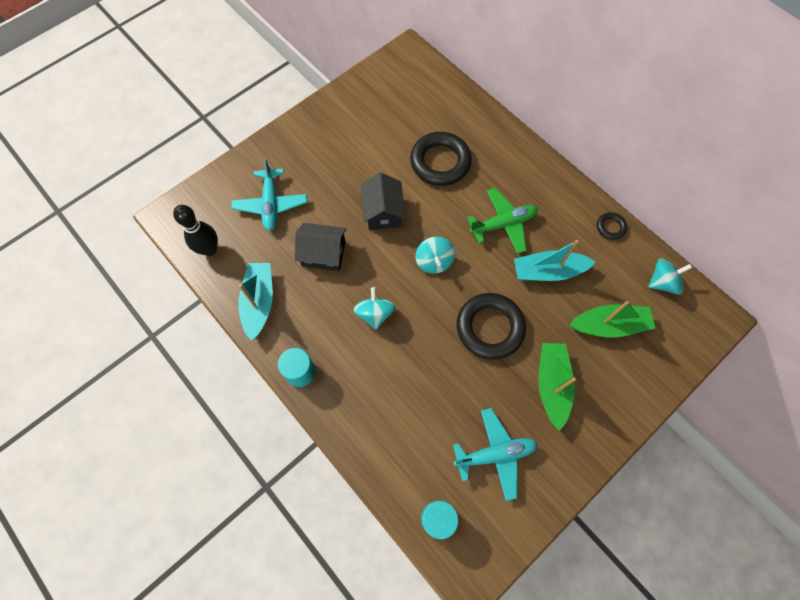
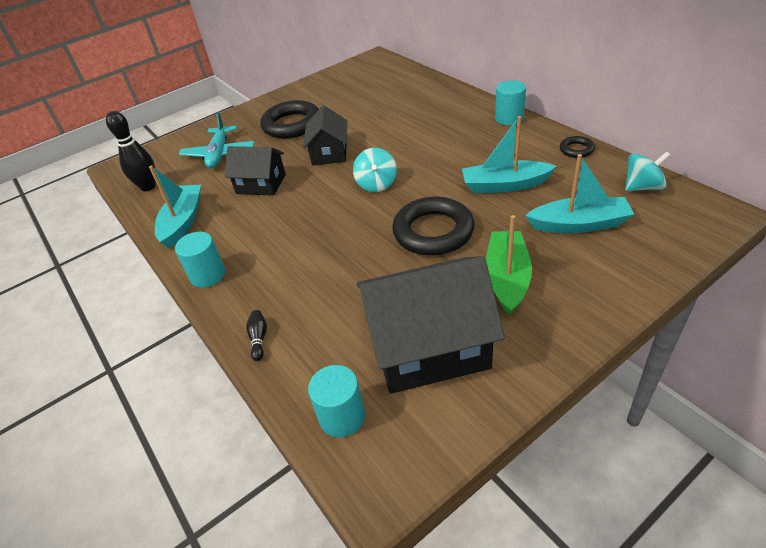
camera: 10 degrees right, 25 degrees down
turquoise spinning top [354,287,395,330] -> none
black ring [410,132,472,186] -> black ring moved to [261,100,319,139]
turquoise plane [453,408,537,501] -> black house [357,256,505,394]
green plane [467,188,538,254] -> none
green boat [569,301,656,338] -> turquoise boat [525,154,634,233]
none -> black bowling pin [246,310,267,361]
none -> turquoise cylinder [495,80,526,125]

